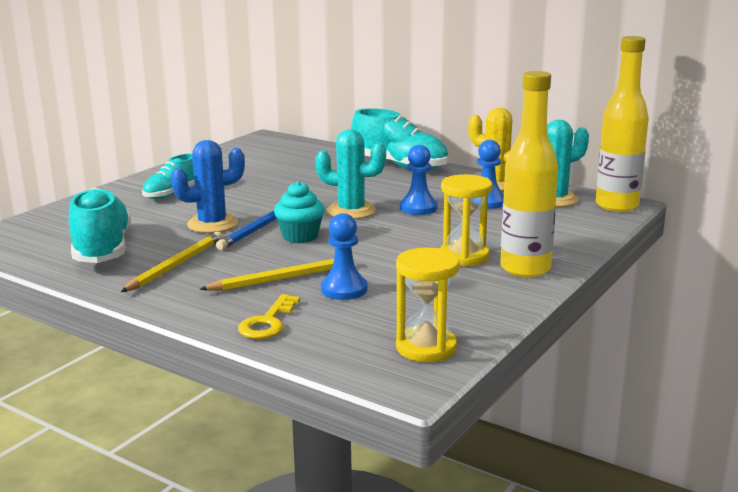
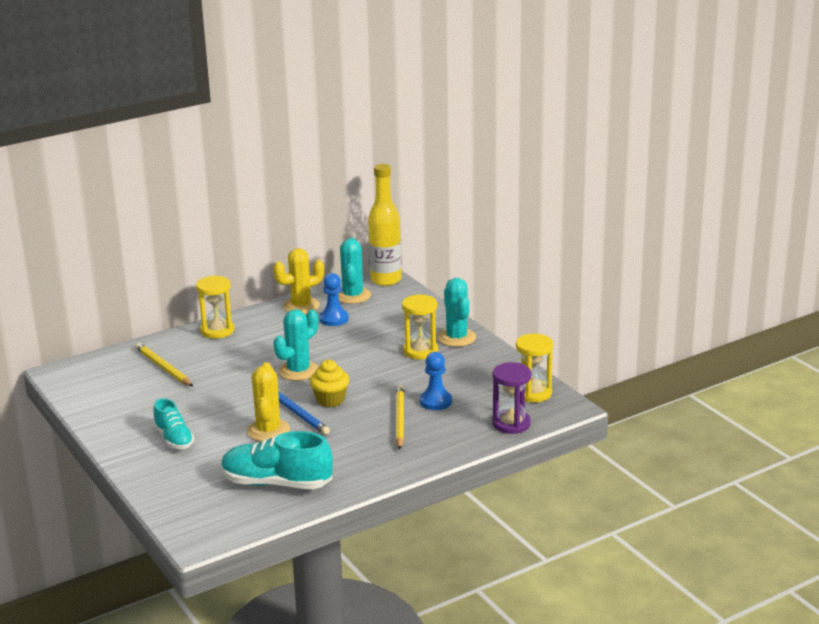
camera: 65 degrees left, 5 degrees up
yellow pencil [121,232,223,292] -> yellow pencil moved to [135,343,193,386]
blue cactus [171,140,245,233] -> yellow cactus [247,362,290,442]
yellow key [238,294,300,339] -> none
turquoise cupcake [274,181,325,243] -> yellow cupcake [310,360,349,407]
turquoise shoe [351,108,448,170] -> yellow hourglass [196,275,234,339]
blue pawn [400,145,438,215] -> none
yellow bottle [500,71,558,278] -> turquoise cactus [438,278,476,347]
none -> purple hourglass [492,362,531,434]

